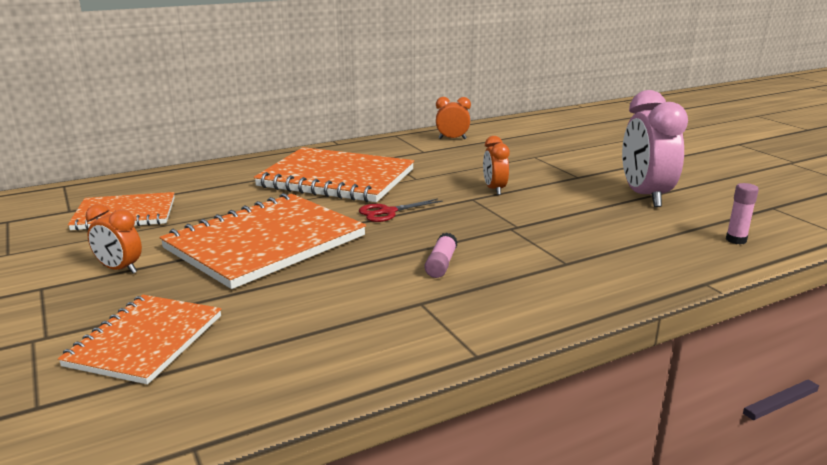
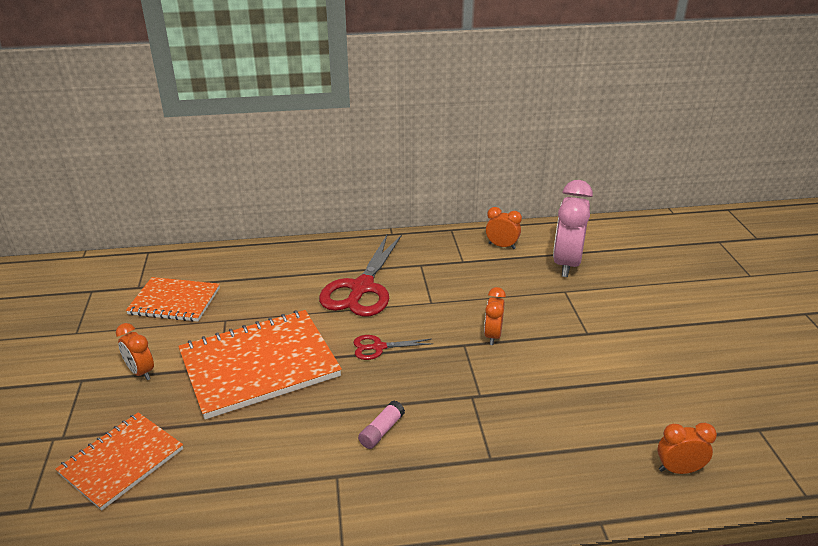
camera: 20 degrees right, 10 degrees up
orange notebook [254,147,414,202] -> red scissors [319,235,402,317]
pink clock [622,90,688,207] -> pink clock moved to [553,180,593,277]
pink glue stick [726,183,759,244] -> orange clock [657,423,717,474]

